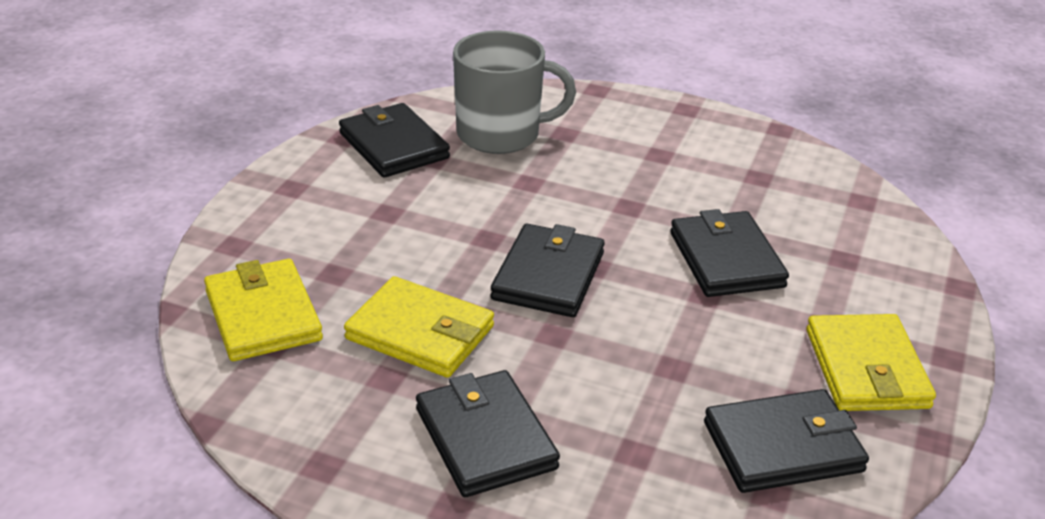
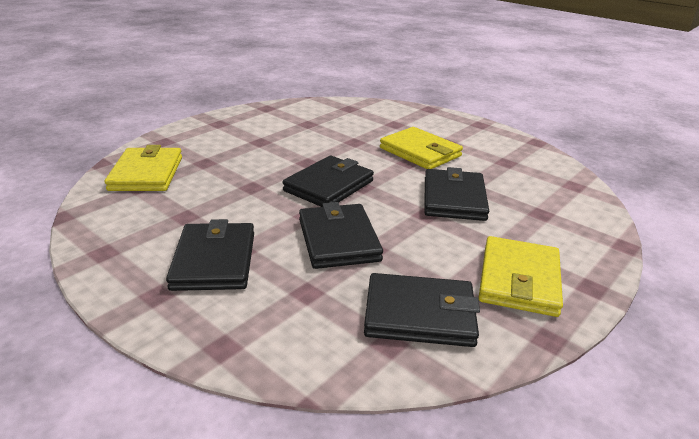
camera: 20 degrees right, 5 degrees down
black wallet [339,103,450,177] -> black wallet moved to [299,202,383,269]
yellow wallet [344,276,494,378] -> yellow wallet moved to [380,127,463,169]
grey mug [453,30,576,154] -> none

